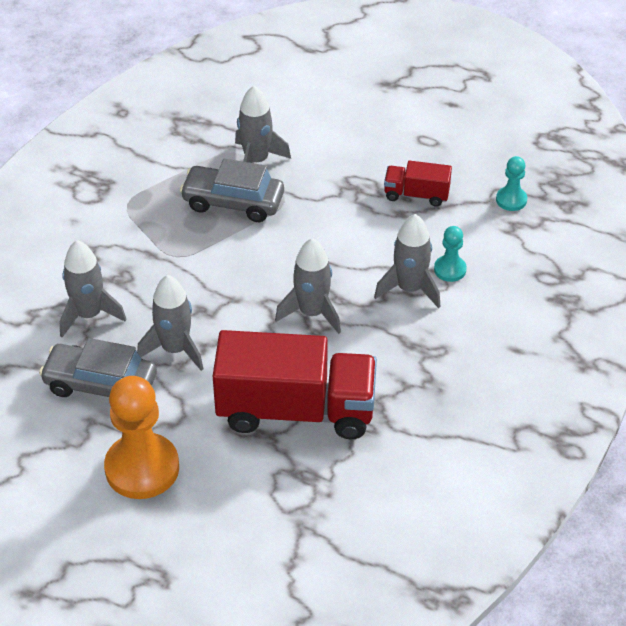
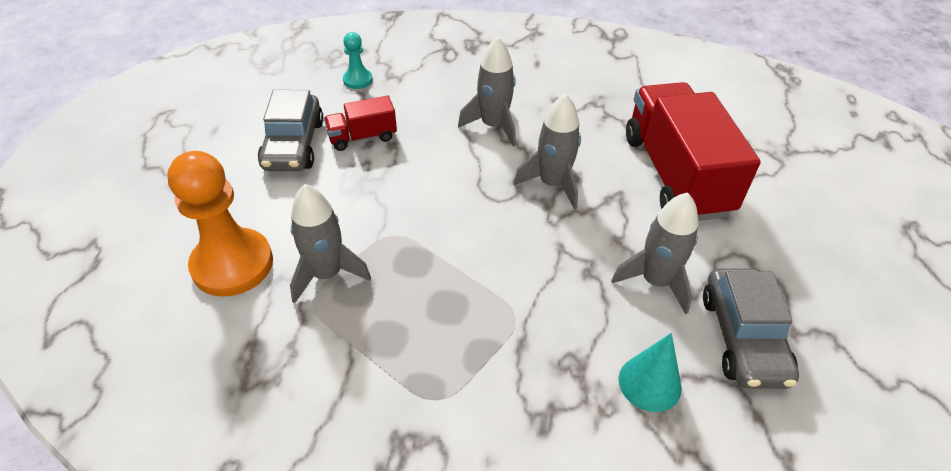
camera: 105 degrees left, 0 degrees up
grey rocket [60,240,126,337] -> turquoise cone [619,333,682,412]
orange pawn [104,376,179,499] -> orange pawn moved to [167,151,273,297]
grey car [180,159,284,222] -> grey car moved to [258,90,324,171]
red truck [384,161,452,207] -> red truck turned 75 degrees clockwise [324,95,397,151]
turquoise pawn [434,226,467,282] -> none

